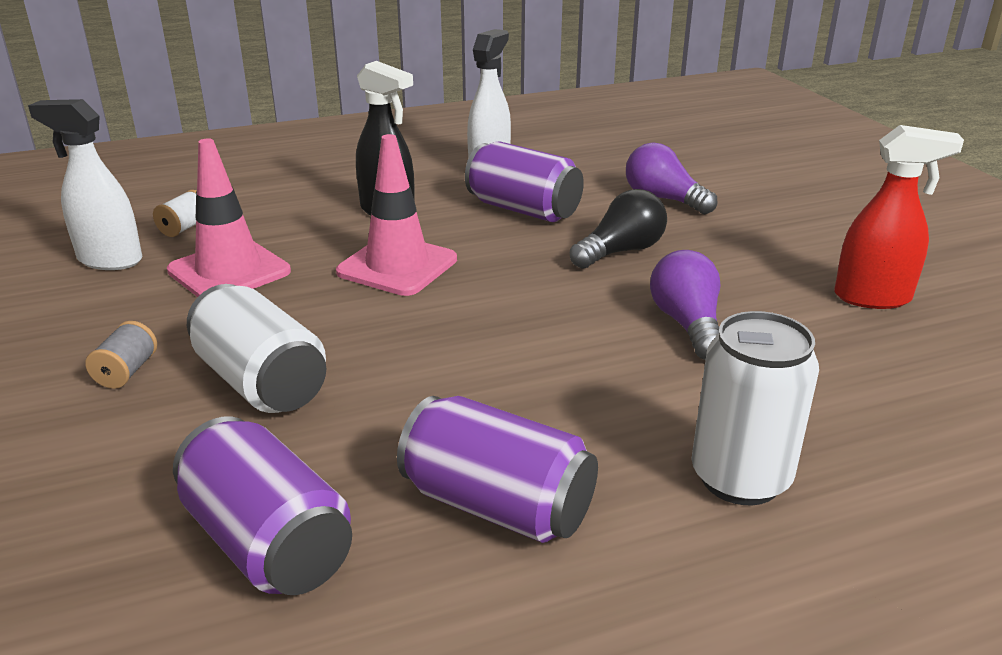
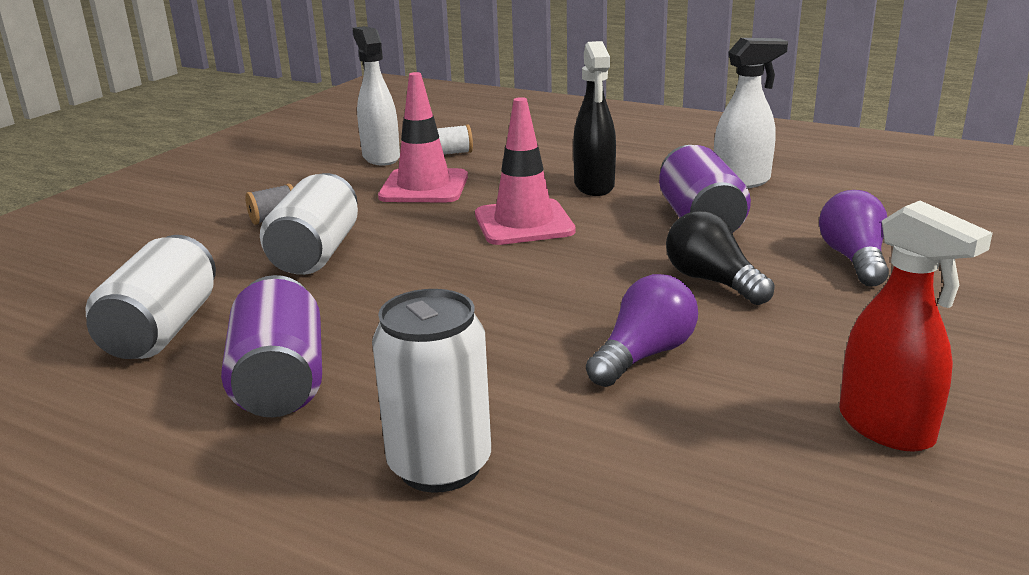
camera: 50 degrees right, 5 degrees down
purple can [173,416,352,595] -> white can [86,235,216,359]
black light bulb [570,189,667,269] -> black light bulb turned 135 degrees counterclockwise [666,211,775,305]

